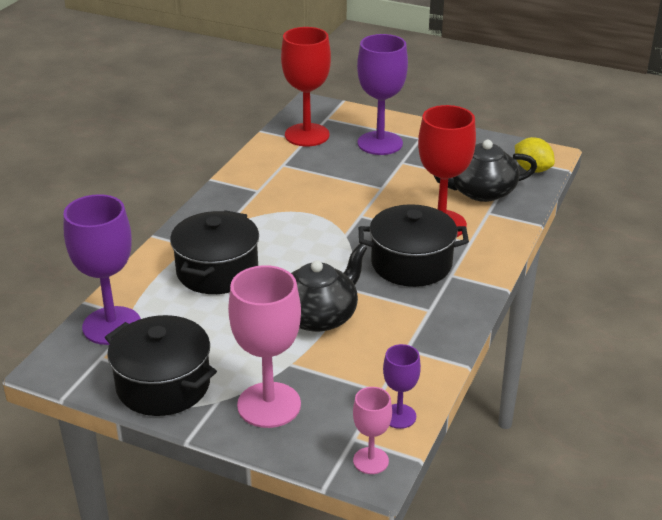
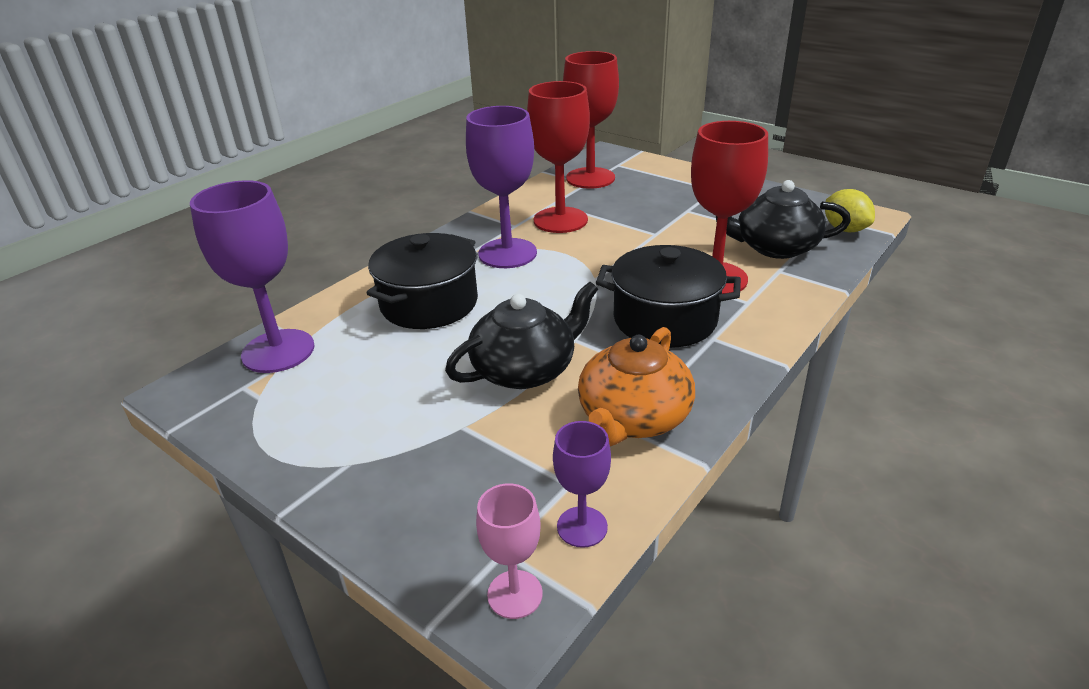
camera: 15 degrees right, 0 degrees up
black pot [105,315,217,416] -> none
pink goblet [228,265,301,428] -> none
purple goblet [357,34,408,155] -> purple goblet moved to [466,106,537,268]
none -> red goblet [527,81,590,233]
none -> orange teapot [578,327,695,447]

